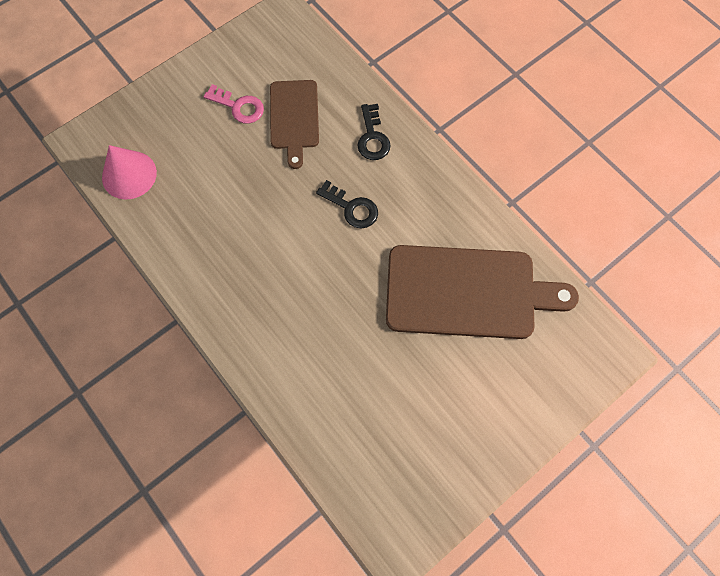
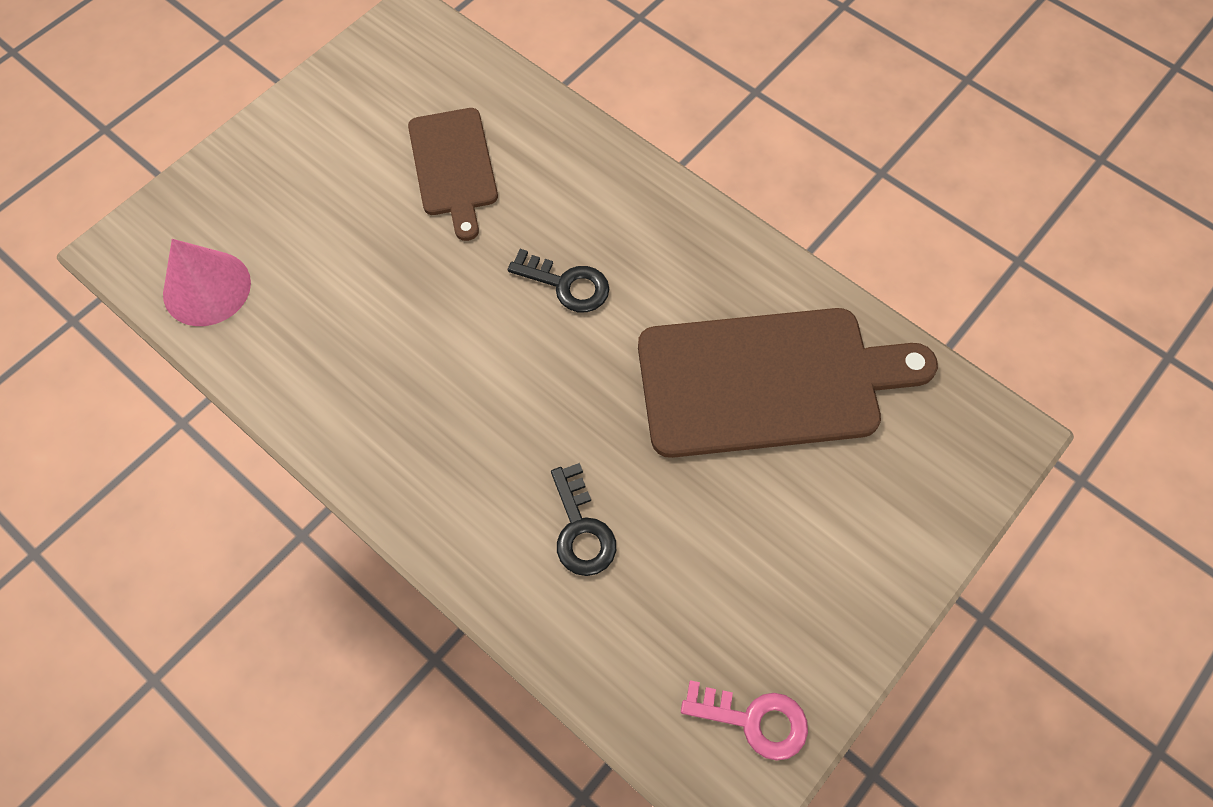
camera: 10 degrees left, 5 degrees down
pink key [204,84,264,124] -> pink key moved to [681,680,808,761]
black key [357,104,391,160] -> black key moved to [551,463,616,576]

